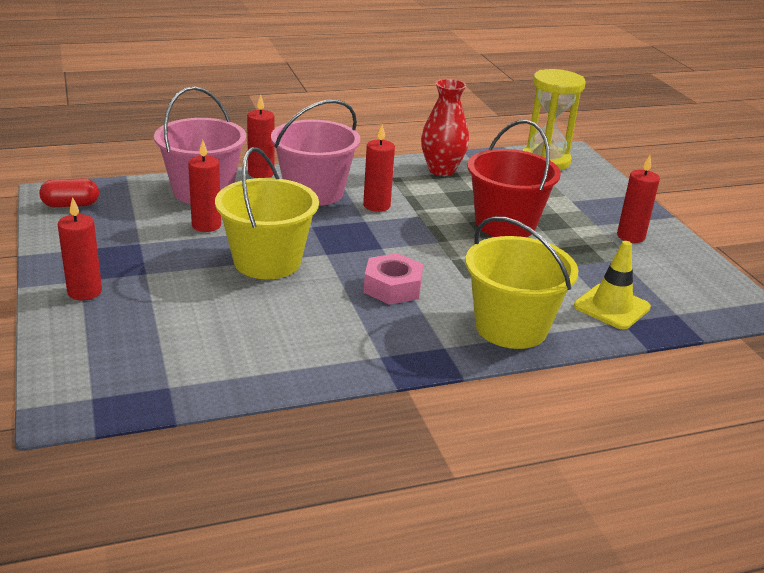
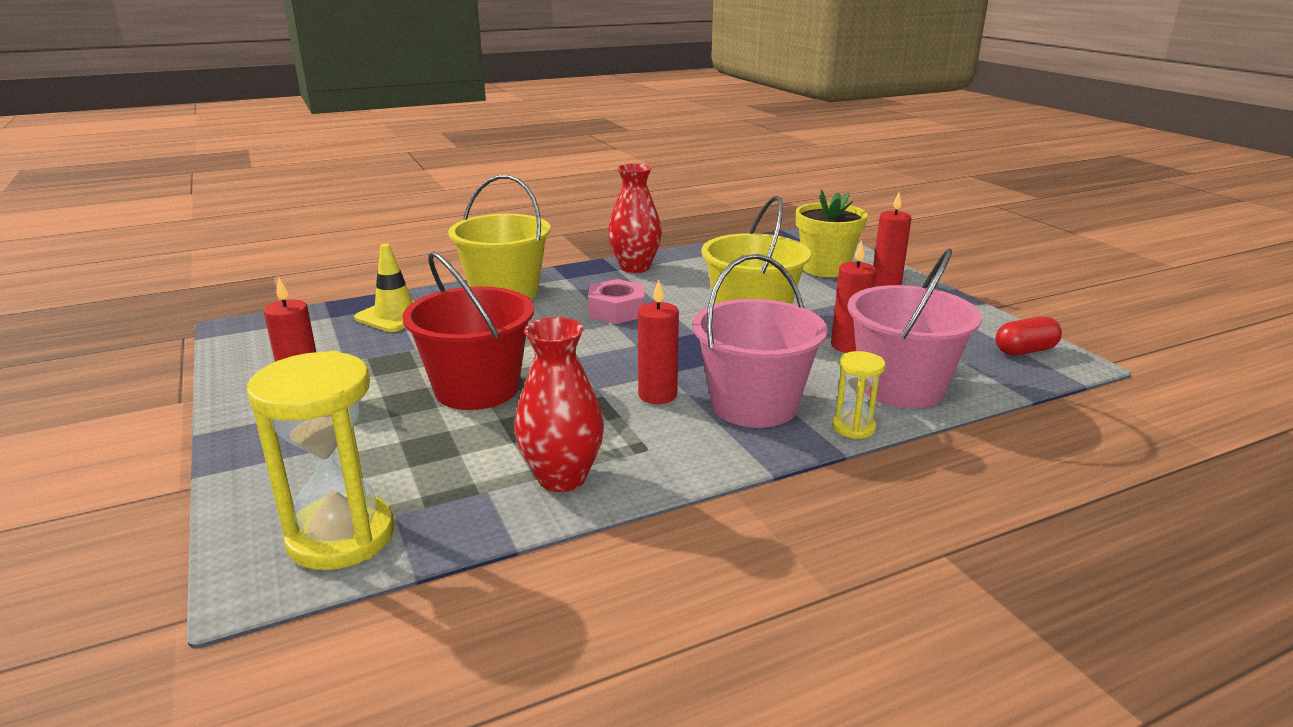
camera: 175 degrees right, 5 degrees down
red candle [247,94,274,178] -> yellow hourglass [832,351,885,439]
none -> red vase [608,163,662,273]
none -> yellow flower pot [796,189,868,277]

